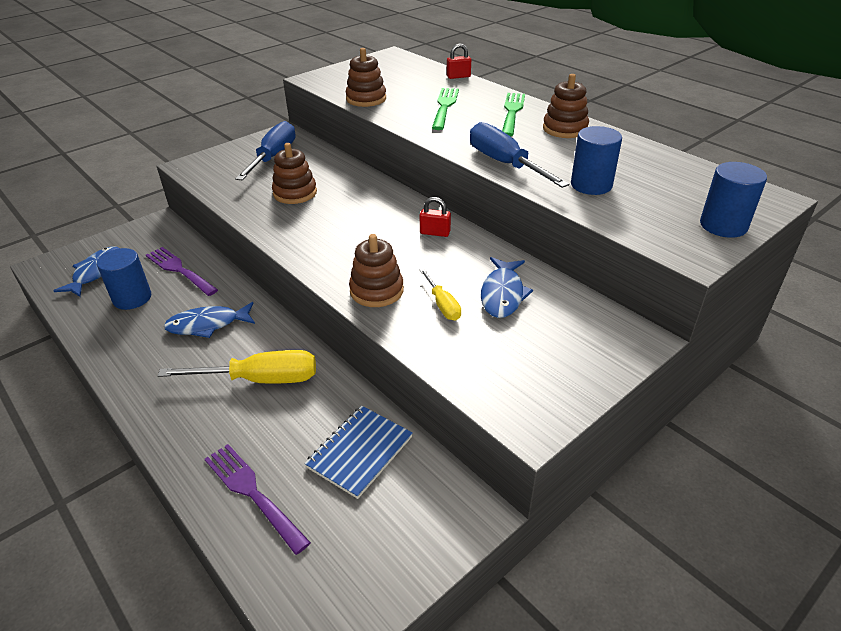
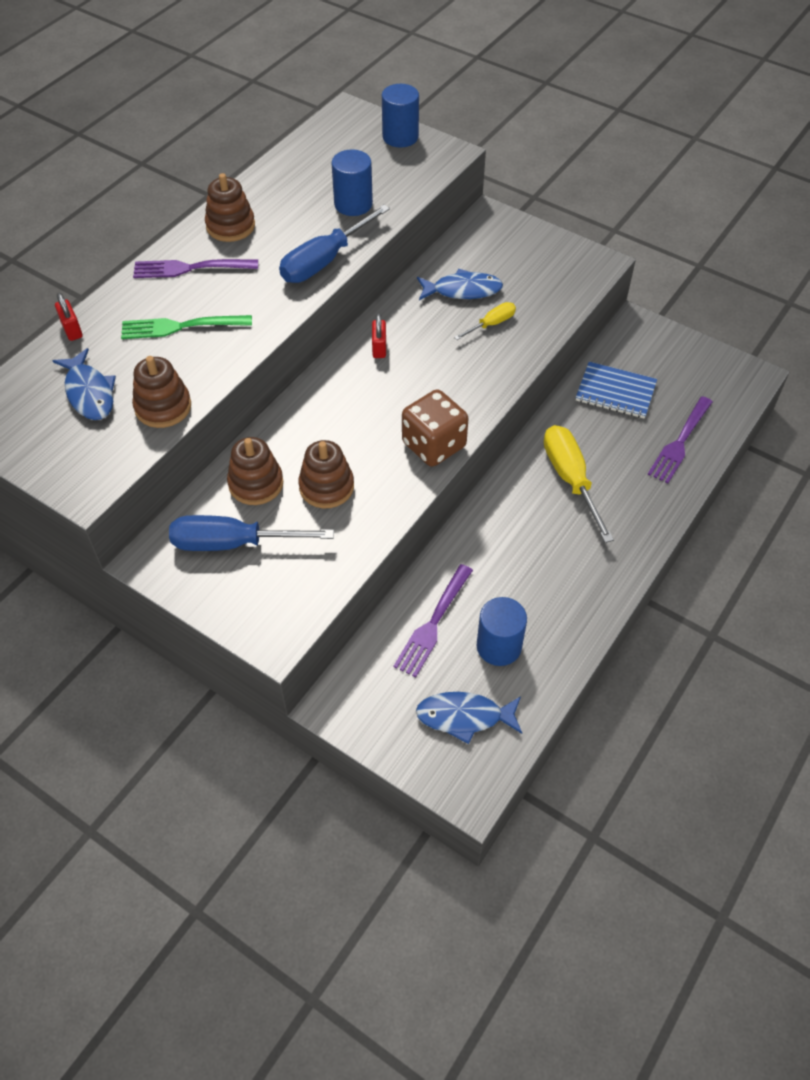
camera: 105 degrees left, 15 degrees up
blue fish [164,302,255,338] -> blue fish moved to [53,348,116,420]
brown stacking toy [349,234,404,307] -> brown stacking toy moved to [227,437,283,505]
green fork [502,93,525,136] -> purple fork [133,259,258,278]
none -> brown dice [402,389,469,467]

